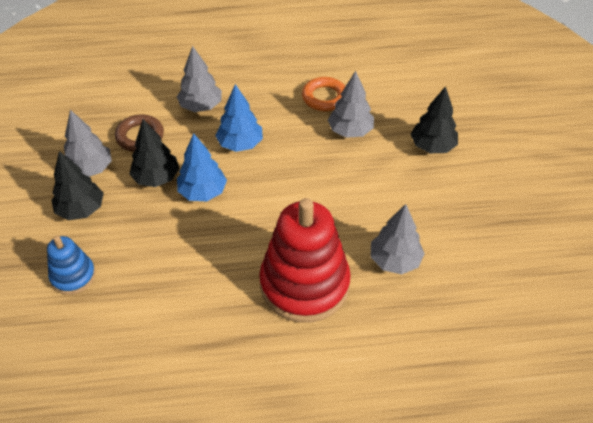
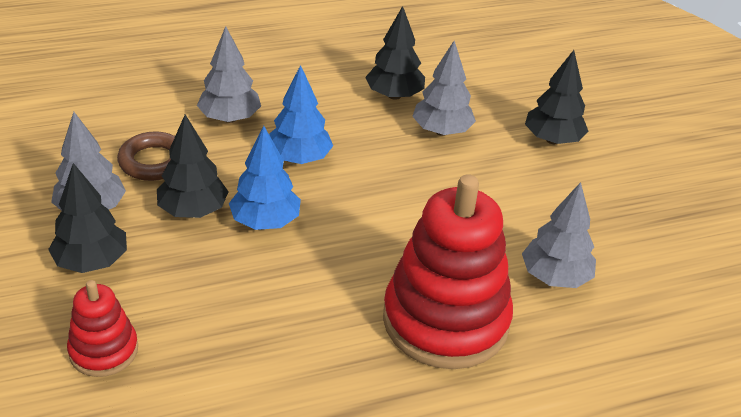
camera: 15 degrees left, 10 degrees down
blue stacking toy [47,236,95,295] -> red stacking toy [67,280,138,377]
orange ring [302,77,345,111] -> black tree [365,6,425,100]

